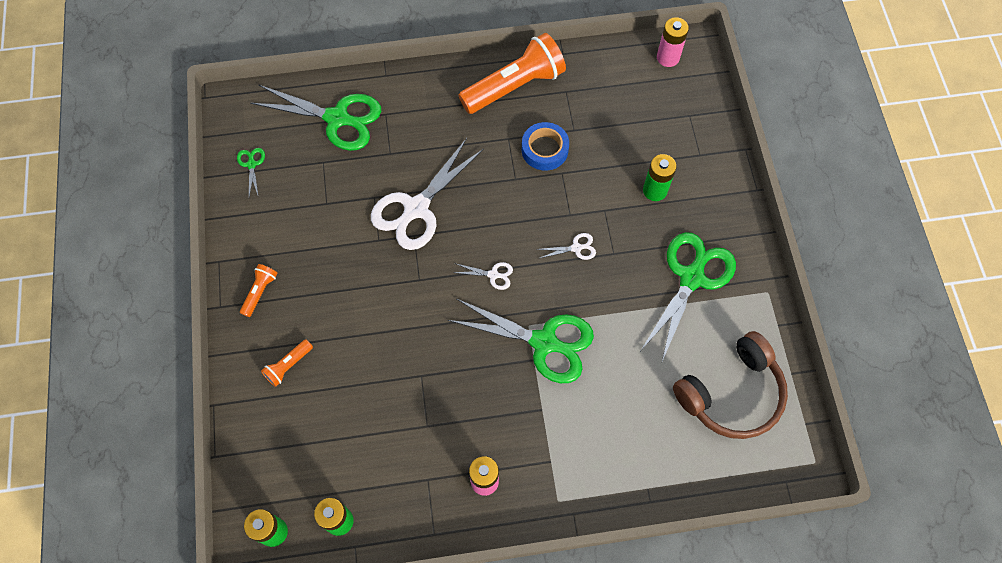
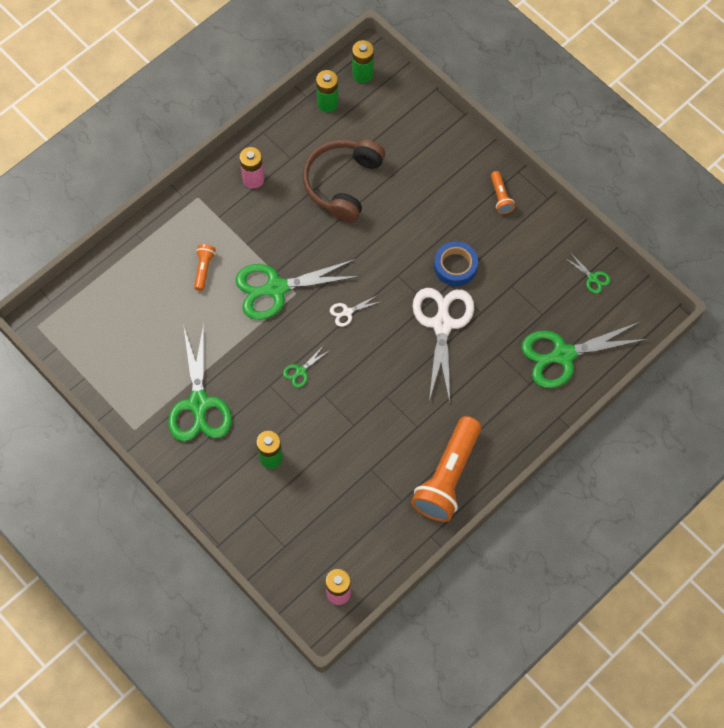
camera: 145 degrees right, 0 degrees up
orange flashlight [261,339,313,387] -> orange flashlight moved to [194,244,216,291]
blue tape [522,122,569,171] -> blue tape moved to [434,241,478,286]
white scissors [536,233,596,260] -> green scissors [283,345,330,388]
brown headphones [673,331,788,439] -> brown headphones moved to [303,139,385,223]

